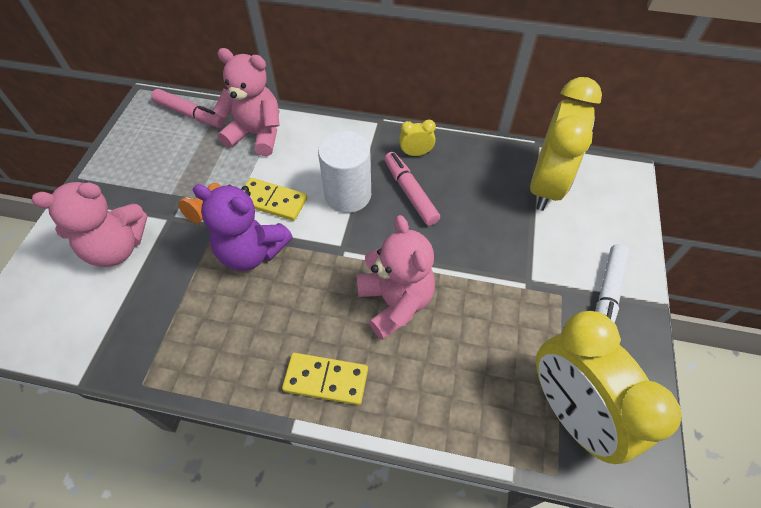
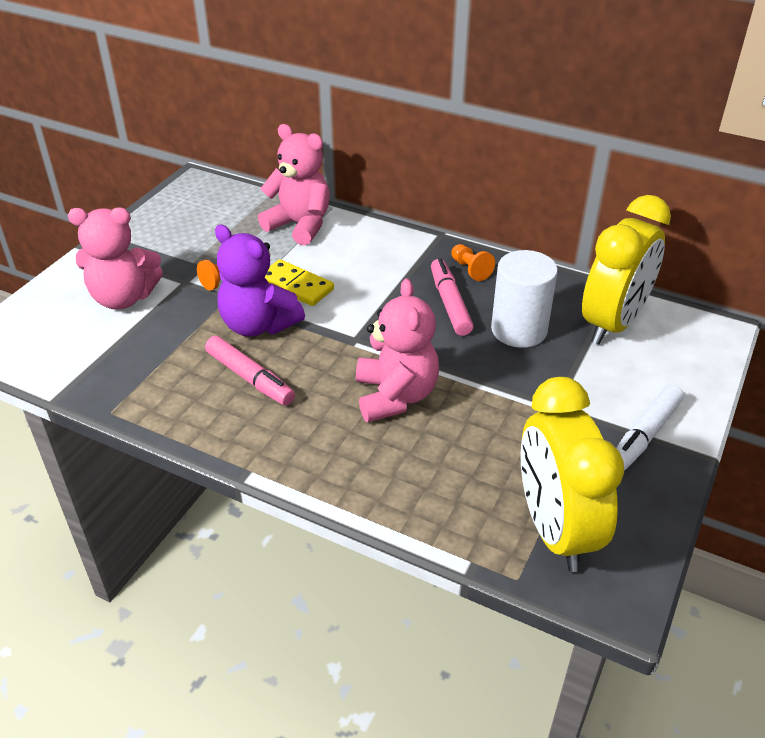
camera: 15 degrees right, 15 degrees down
pink marker [152,89,225,128] -> pink marker moved to [205,336,295,406]
yellow domino [282,353,368,405] -> none
white cylinder [318,131,371,213] -> white cylinder moved to [491,250,558,348]
yellow clock [399,119,436,156] -> orange pawn [451,244,495,281]

